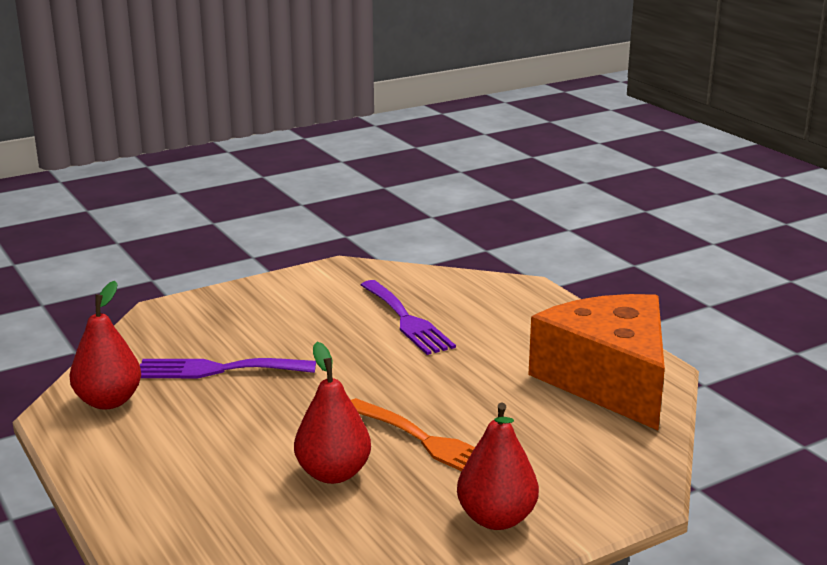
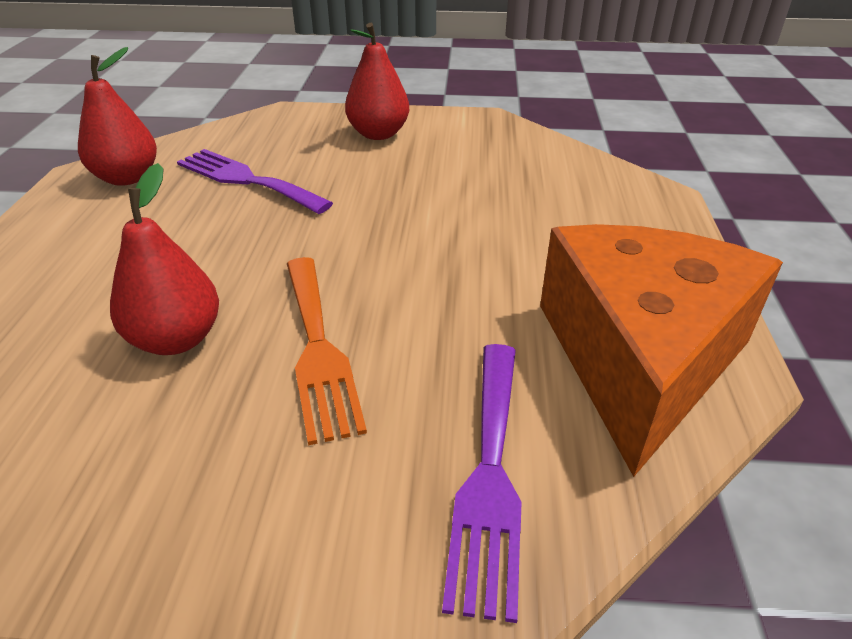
camera: 35 degrees right, 15 degrees up
purple fork [361,280,456,355] -> purple fork moved to [442,344,521,623]
red pear [457,402,539,530] -> red pear moved to [345,23,409,140]

